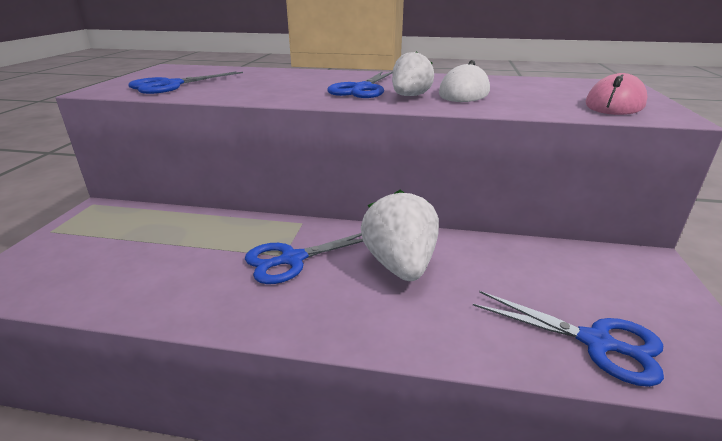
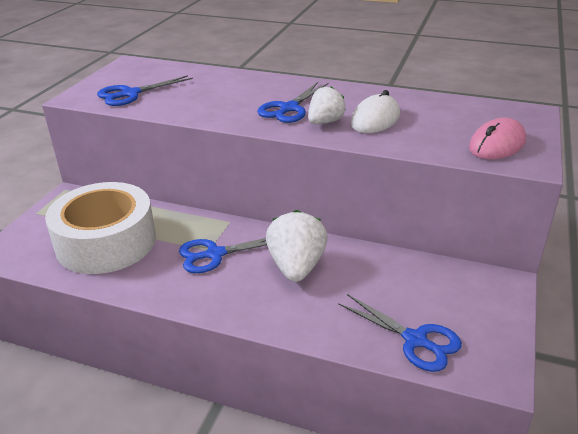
camera: 10 degrees right, 5 degrees up
none -> white tape [45,182,156,274]

